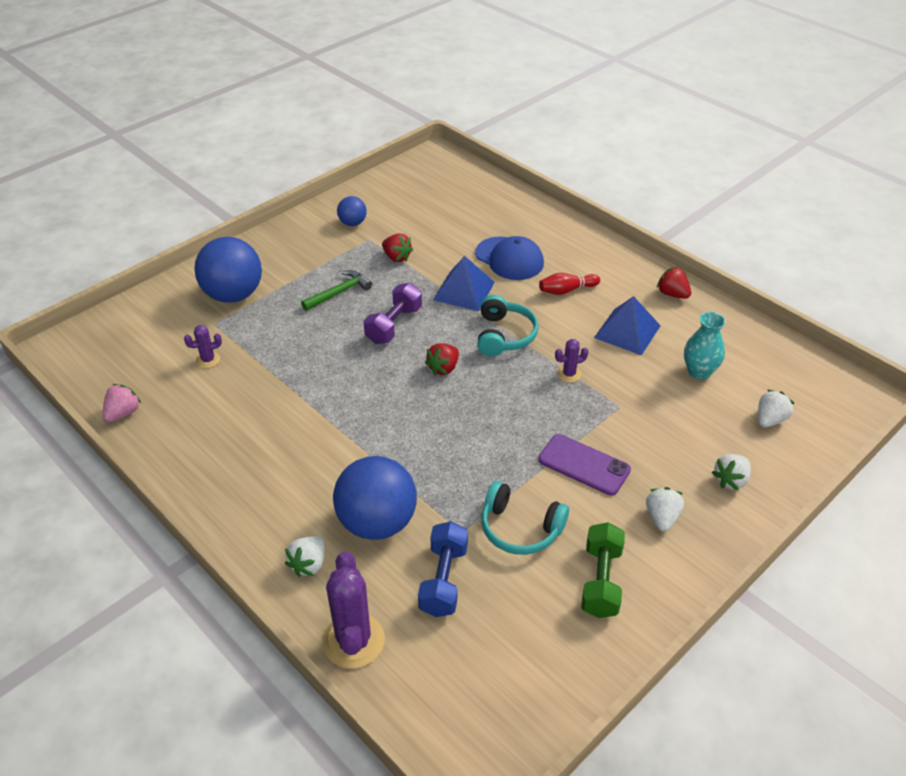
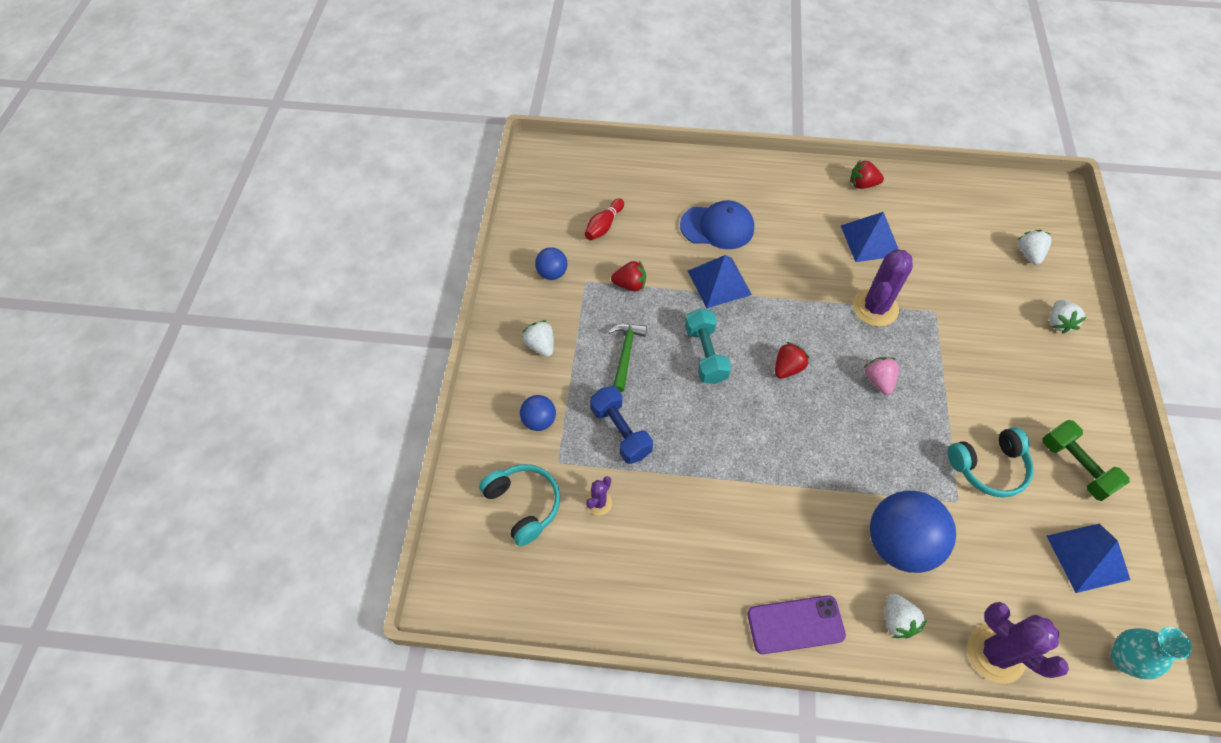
camera: 40 degrees left, 15 degrees up
pink strawberry [103,384,141,422] -> pink strawberry moved to [864,357,899,395]
blue ball [195,237,262,303] -> blue ball [520,395,556,431], size x0.50
purple dumbbell [364,283,422,344] -> turquoise dumbbell [685,308,731,384]
blue dumbbell [418,521,468,617] -> blue dumbbell moved to [590,386,653,464]
red strawberry [425,344,459,375] -> red strawberry turned 135 degrees counterclockwise [775,342,809,379]
turquoise headphones [477,295,539,357] -> turquoise headphones moved to [479,464,560,546]
purple phone [538,434,631,495] -> purple phone moved to [747,595,846,654]
red bowling pin [539,273,600,295] -> red bowling pin moved to [584,198,624,240]
purple cactus [555,339,589,382] -> purple cactus [853,249,913,326], size x2.00
white strawberry [646,487,684,532] -> white strawberry moved to [522,320,554,357]
turquoise vase [684,312,726,380] -> turquoise vase moved to [1111,627,1192,679]
none -> blue pyramid [1047,523,1130,593]

